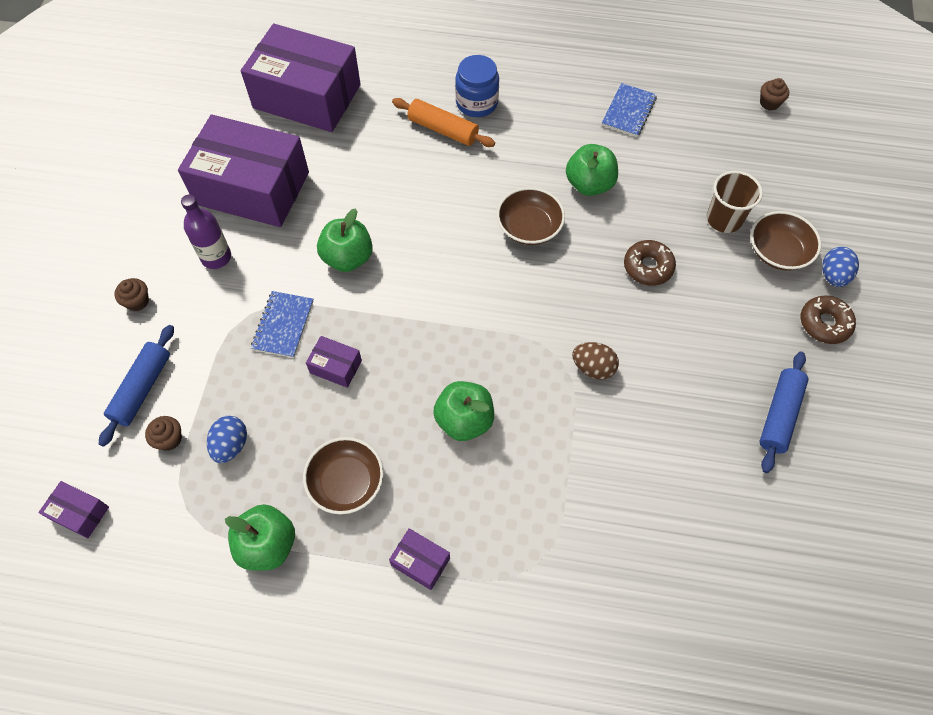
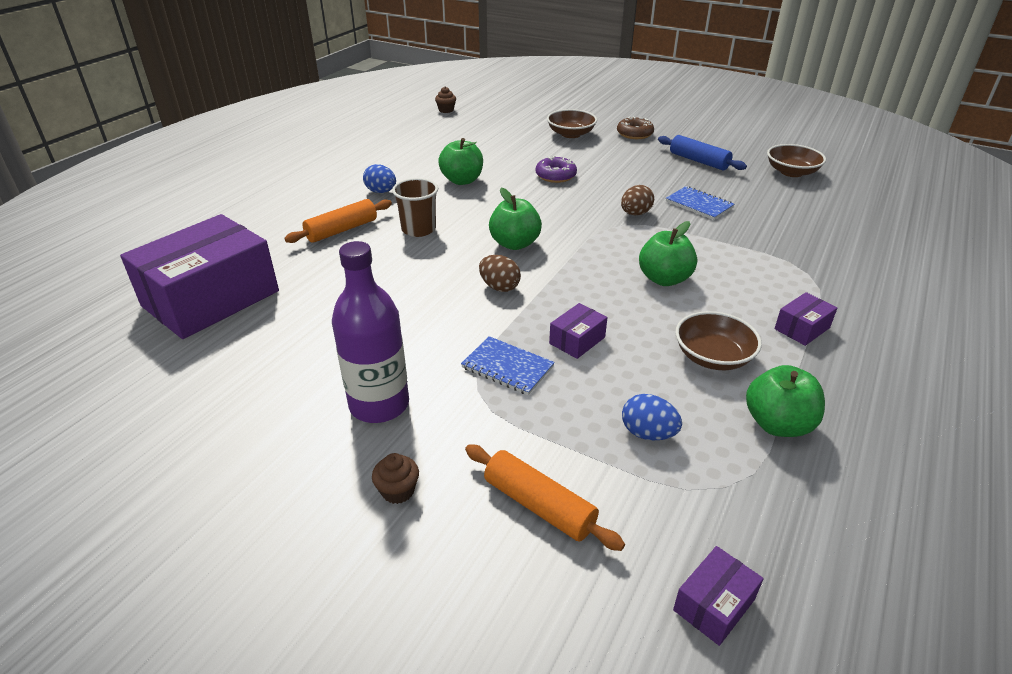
camera: 70 degrees left, 25 degrees down
blue rolling pin [99,325,174,447] -> orange rolling pin [465,444,625,551]
brown cupcake [145,416,182,451] -> none
purple box [178,114,309,227] -> none
purple bottle [181,195,231,269] -> purple bottle [332,241,409,423], size x1.50
green apple [317,208,373,272] -> green apple moved to [489,188,542,250]
blue jar [455,55,499,117] -> none
brown bowl [497,187,565,245] -> brown bowl moved to [767,144,826,177]
blue notebook [602,83,657,137] -> blue notebook moved to [666,186,734,220]
brown donut [624,240,676,286] -> purple donut [536,156,577,183]
brown cup [707,171,763,233] -> brown cup moved to [392,178,438,237]
blue egg [822,247,859,287] -> blue egg moved to [363,164,396,193]
none -> brown egg [479,255,521,292]

